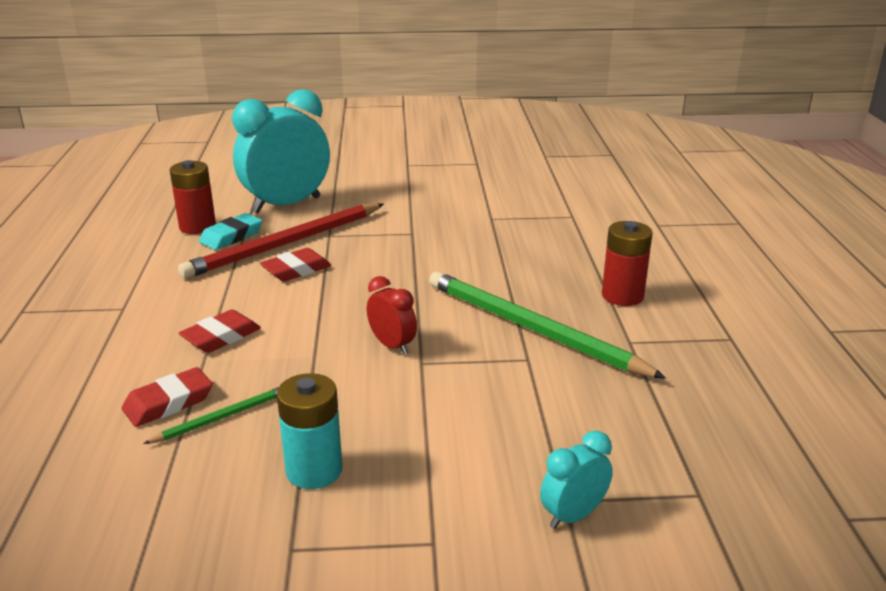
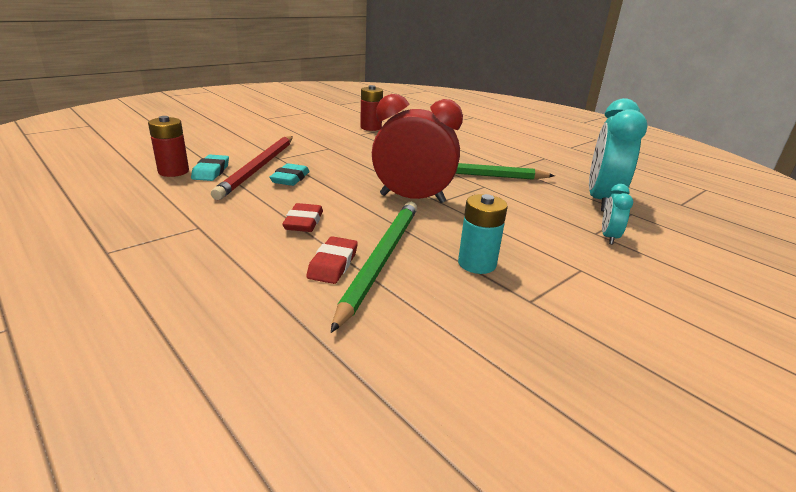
camera: 40 degrees left, 0 degrees up
green pencil [143,387,279,444] -> green pencil [331,202,417,333], size x2.18
turquoise clock [232,89,330,213] -> turquoise clock moved to [589,98,648,212]
red eraser [260,248,331,282] -> turquoise eraser [269,163,310,186]
red clock [367,276,417,355] -> red clock [372,94,463,203], size x2.13
red battery [602,221,653,306] -> red battery moved to [360,85,383,131]

